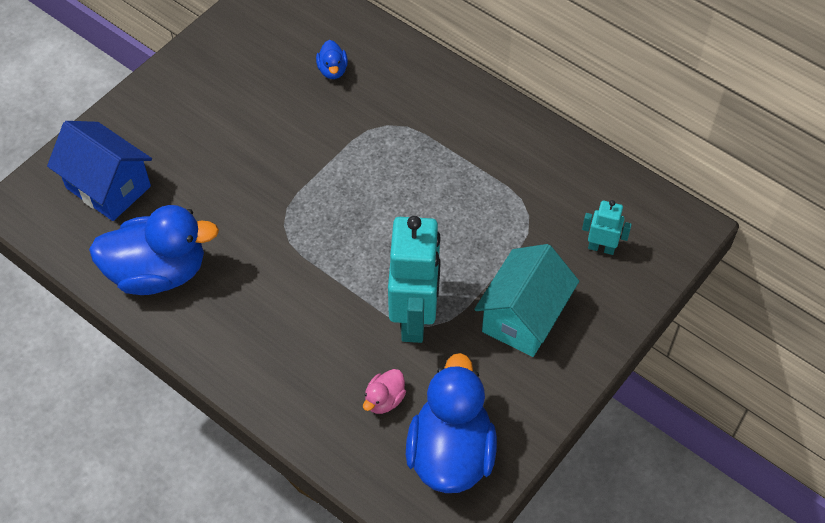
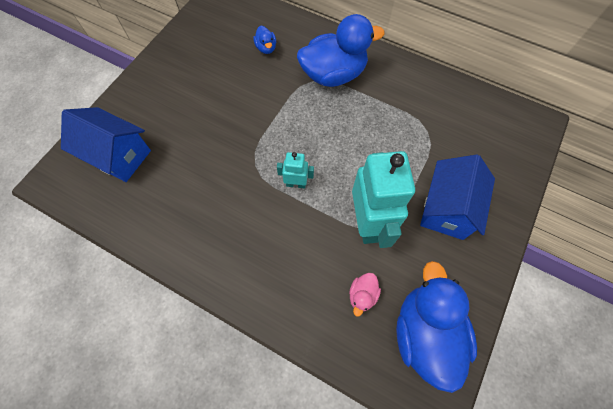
camera: 10 degrees left, 10 degrees up
blue duck [89,205,219,295] -> blue duck moved to [297,14,385,87]
turquoise house [474,244,579,357] -> blue house [420,154,495,240]
turquoise robot [582,200,632,255] -> turquoise robot moved to [277,152,314,189]

